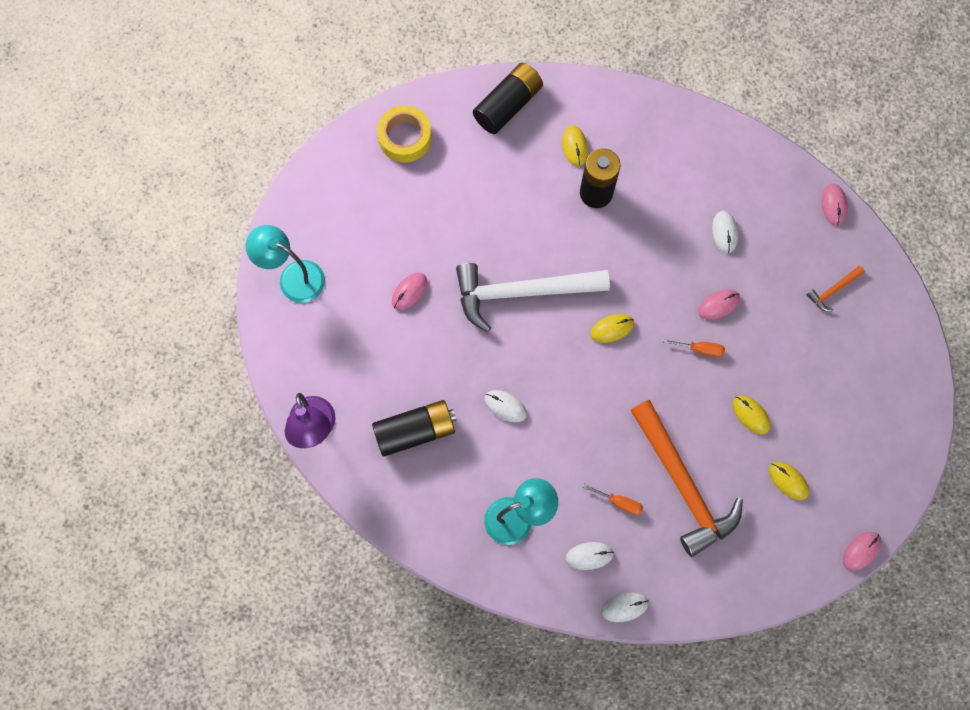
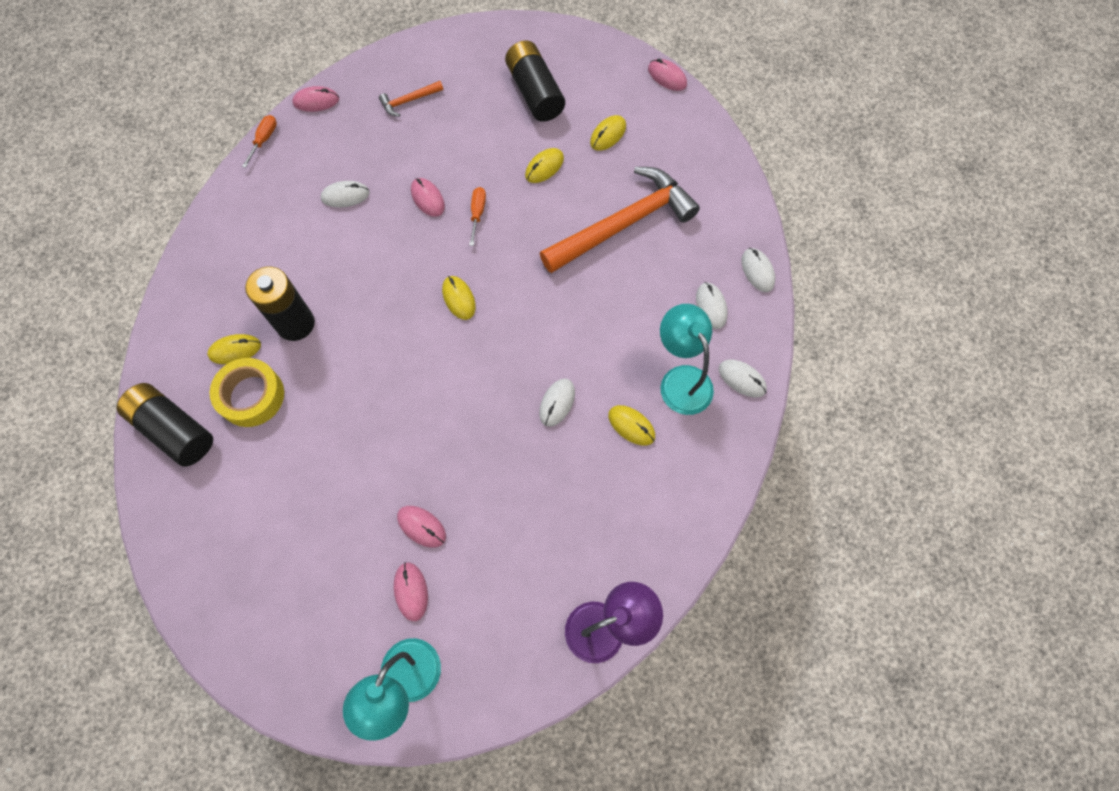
camera: 95 degrees left, 5 degrees down
black battery [372,400,456,457] -> black battery moved to [505,40,565,122]
yellow tape [377,105,432,162] -> yellow tape moved to [210,358,284,427]
white hammer [456,263,610,332] -> none
orange screwdriver [583,484,643,515] -> orange screwdriver moved to [242,115,277,168]
orange hammer [806,266,865,312] -> orange hammer turned 105 degrees clockwise [379,81,443,117]
none -> pink mouse [394,562,428,621]
none -> yellow mouse [608,405,655,446]
none -> white mouse [719,360,767,398]

